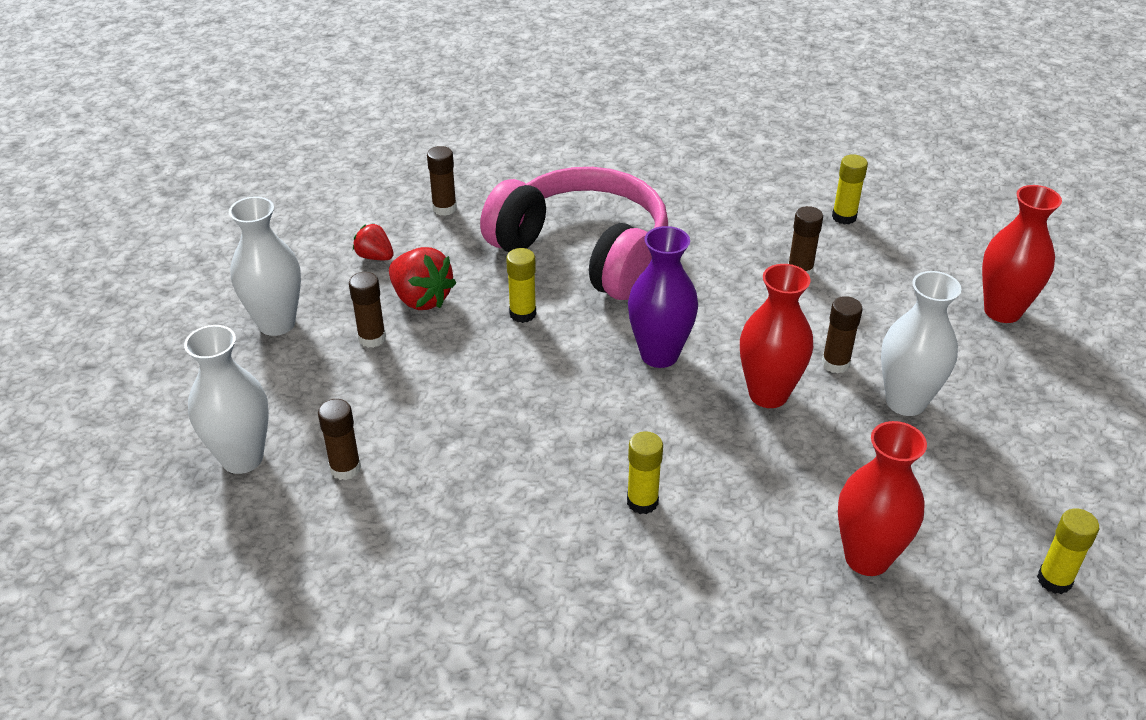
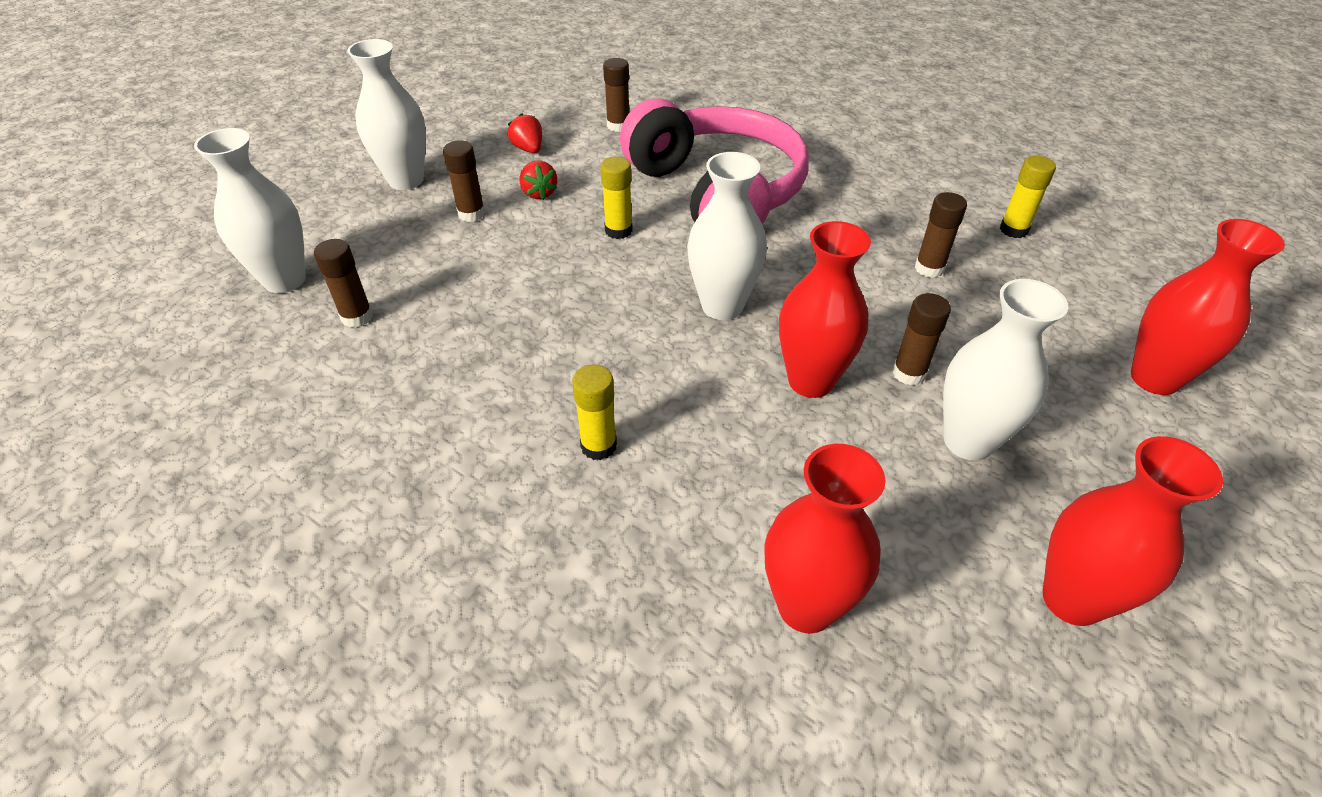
camera: 25 degrees right, 5 degrees up
red strawberry [389,247,456,310] -> red strawberry [519,161,557,200], size x0.60
purple vase [628,226,698,368] -> white vase [687,152,767,320]
yellow glue stick [1037,508,1099,594] -> none
none -> red vase [1042,436,1223,626]

